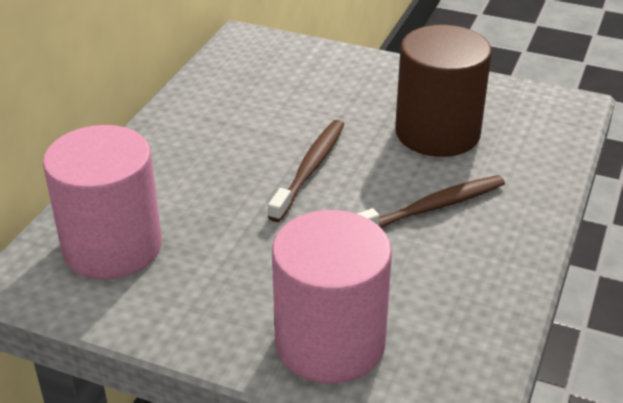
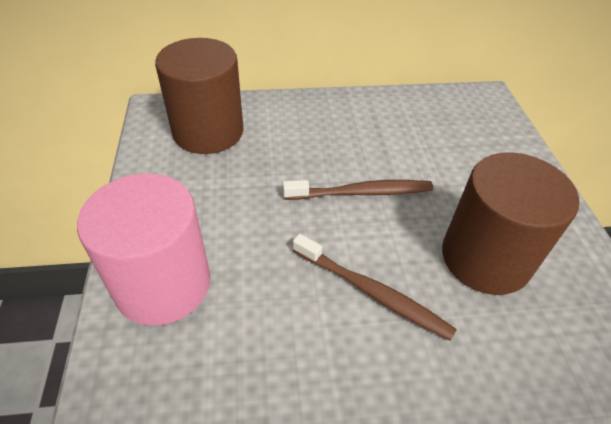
camera: 60 degrees right, 10 degrees up
pink cylinder [43,125,162,280] -> brown cylinder [155,38,244,154]

